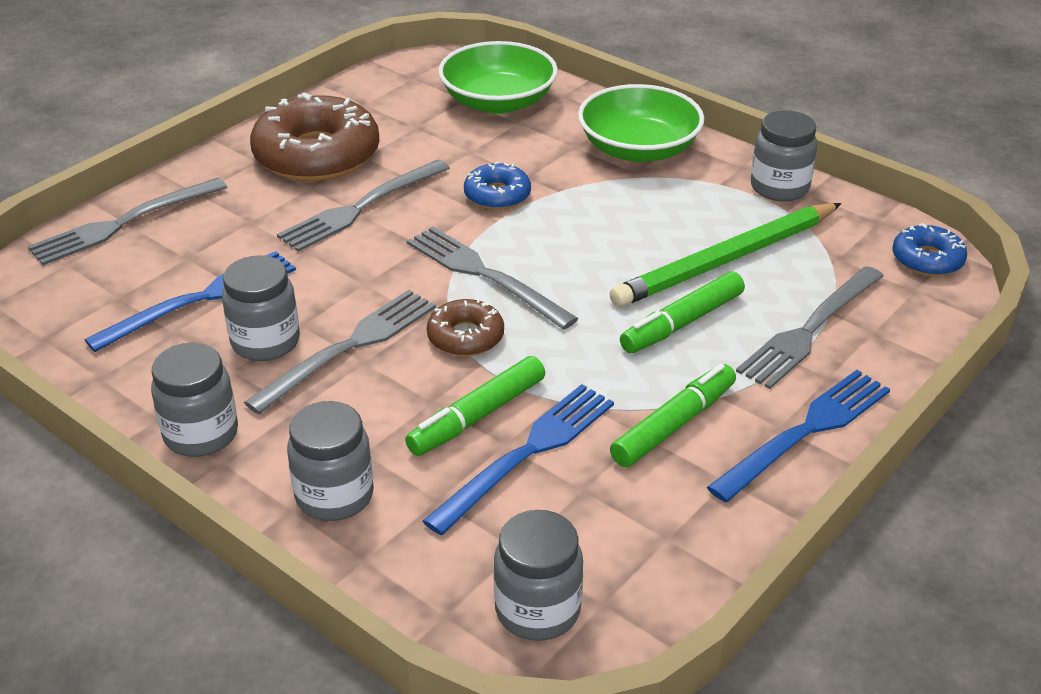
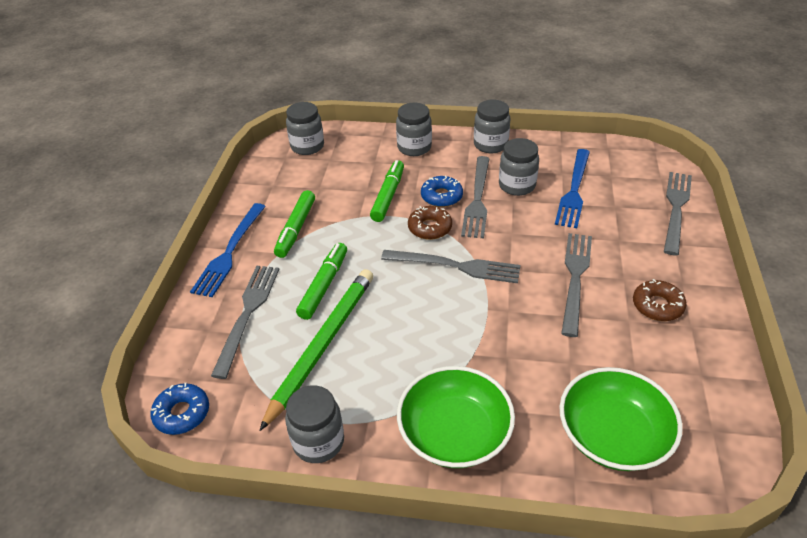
camera: 150 degrees right, 5 degrees up
brown donut [250,93,380,181] -> brown donut [633,279,687,321], size x0.51
blue fork [423,384,614,535] -> none
blue donut [464,161,531,210] -> blue donut moved to [421,175,463,207]

